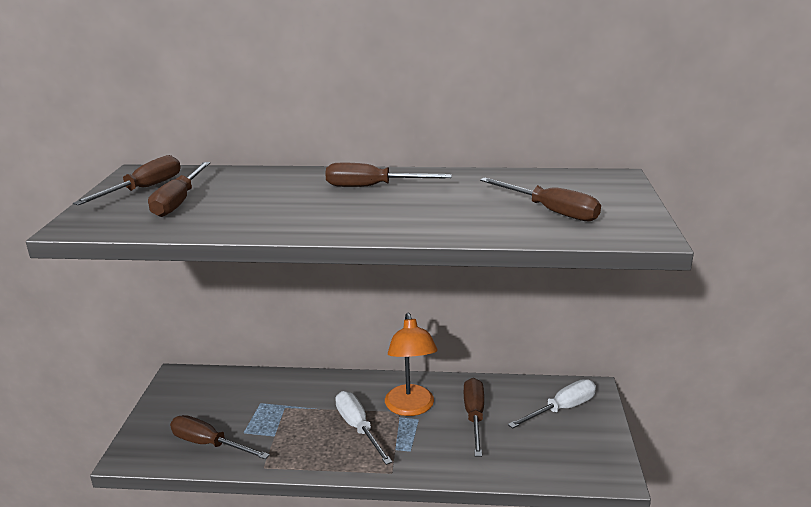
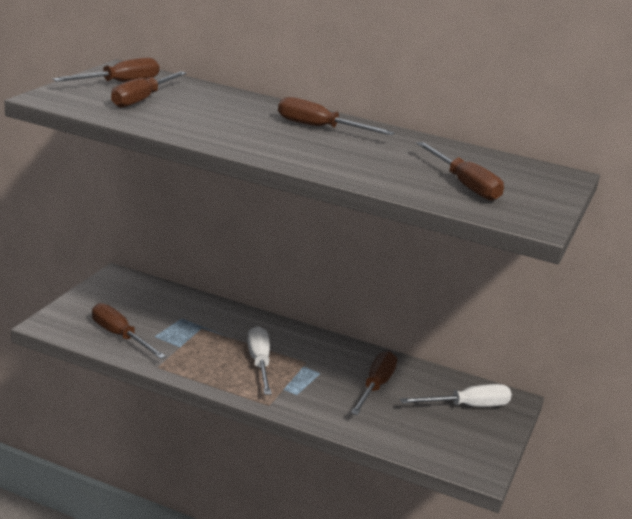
camera: 15 degrees right, 0 degrees up
orange lamp [385,313,438,416] -> none

